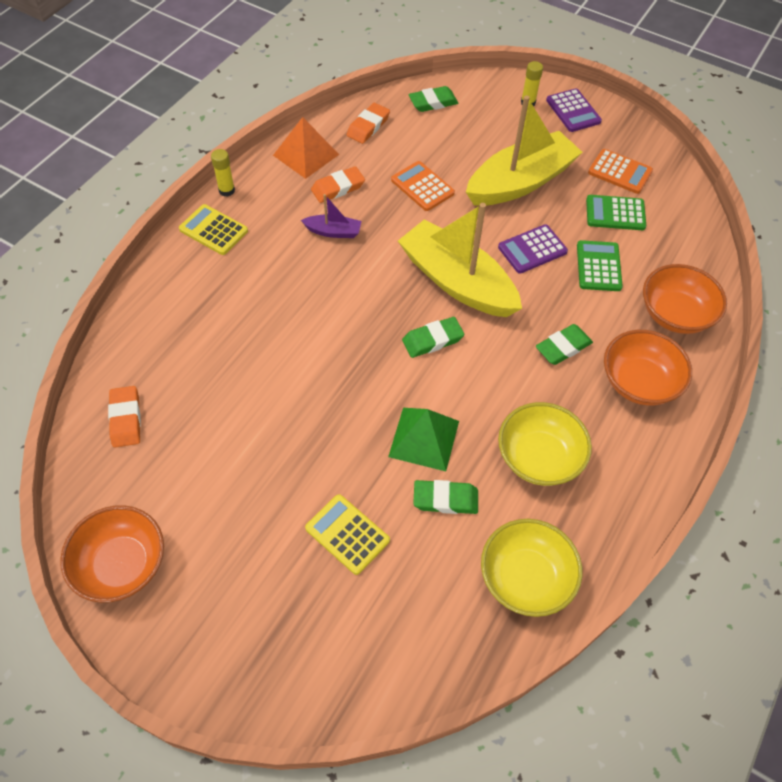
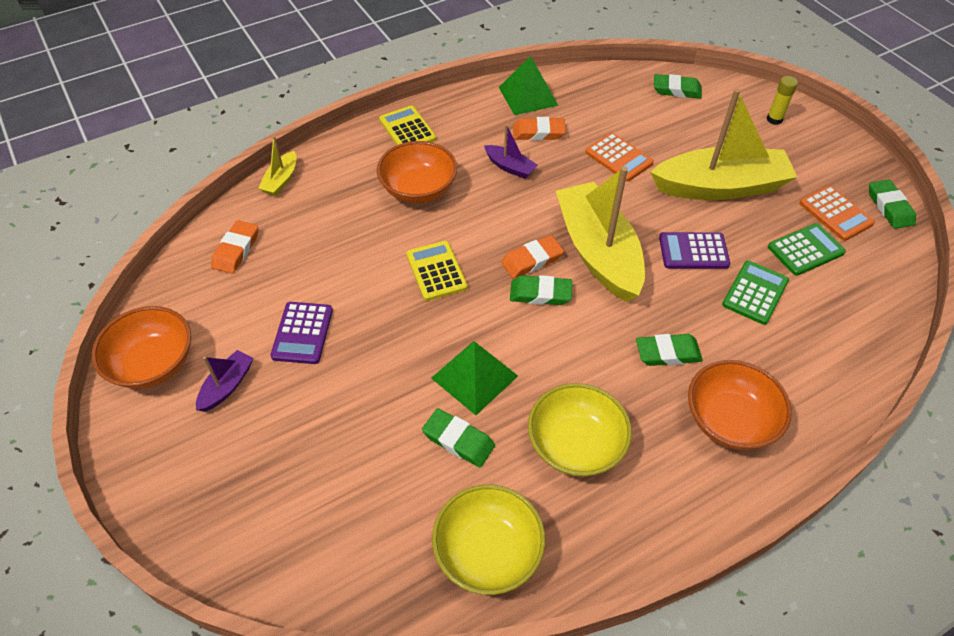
camera: 30 degrees right, 5 degrees down
yellow glue stick [211,149,235,197] -> none
orange pyramid [273,117,339,179] -> green pyramid [499,56,558,115]
yellow calculator [305,494,390,575] -> yellow calculator moved to [406,241,468,301]
orange eraser [347,103,390,144] -> orange eraser moved to [501,235,564,278]
orange calculator [391,161,455,211] -> orange calculator turned 150 degrees clockwise [586,133,654,182]
purple calculator [546,88,602,132] -> purple calculator moved to [270,302,333,364]
green calculator [586,195,646,230] -> green calculator turned 120 degrees clockwise [768,223,846,276]
orange bowl [643,264,727,334] -> orange bowl moved to [377,141,457,203]
none -> purple boat [196,350,253,412]
none -> yellow boat [258,136,297,196]
none -> green eraser [869,180,916,229]

